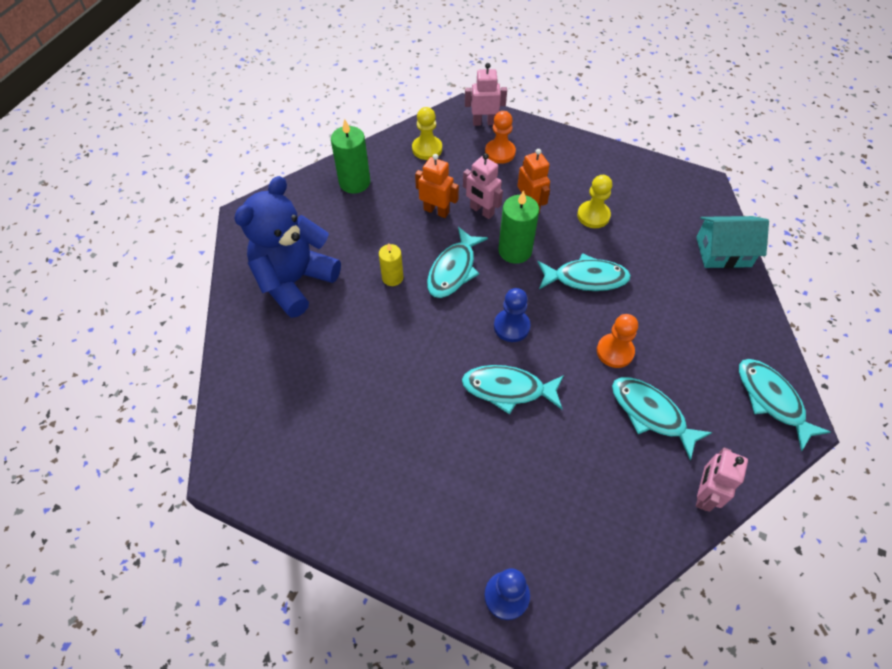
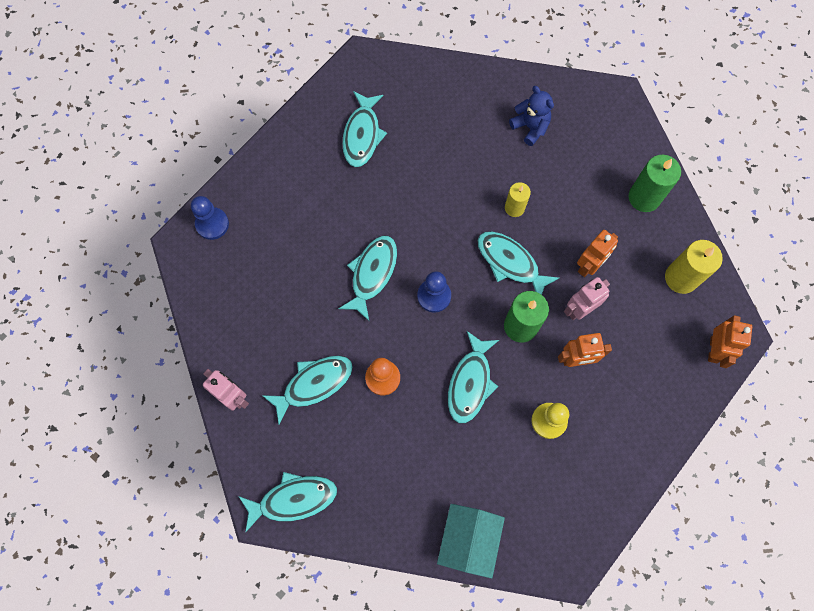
camera: 105 degrees right, 15 degrees up
blue teddy bear [234,176,341,318] -> blue teddy bear [509,86,554,146], size x0.51
yellow pawn [412,107,442,160] -> yellow candle [665,240,723,294]
pink robot [465,63,507,126] -> orange robot [708,315,752,368]
orange pawn [485,111,516,164] -> none
none -> turquoise fish [342,91,387,167]

